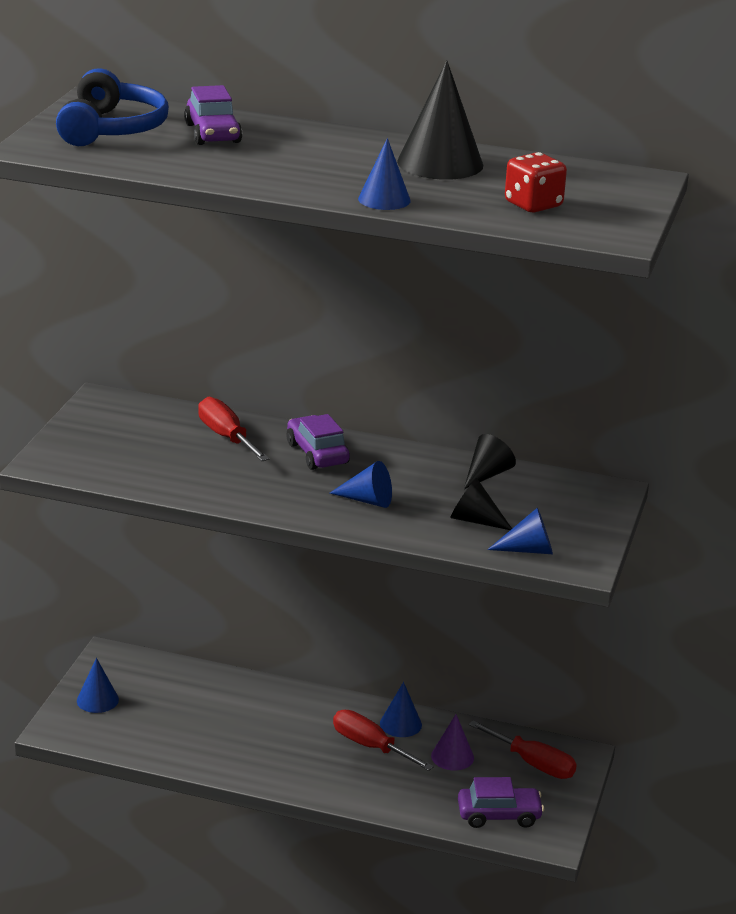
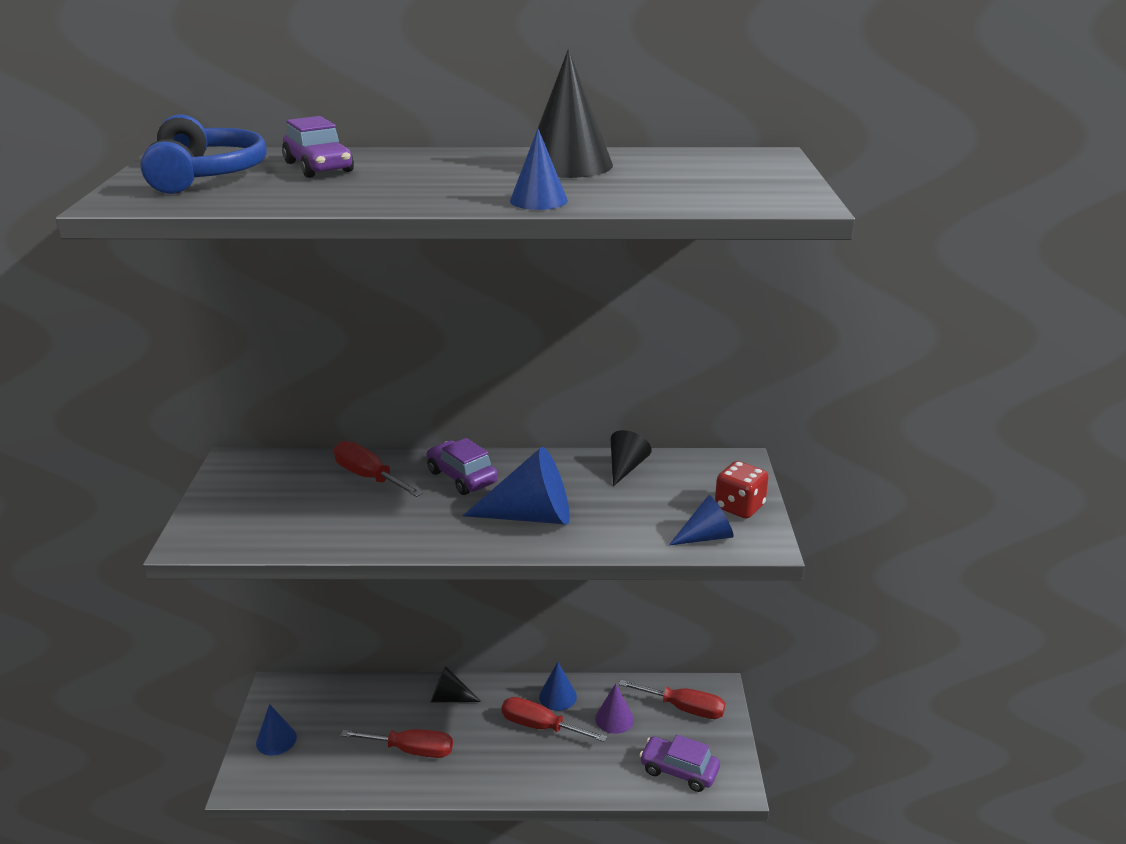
camera: 15 degrees left, 0 degrees up
blue cone [330,461,392,508] -> blue cone [463,447,570,525], size x1.72
black cone [450,478,512,530] -> black cone moved to [431,666,481,703]
purple car [458,777,544,828] -> purple car turned 135 degrees counterclockwise [639,735,720,792]
red dice [505,152,567,212] -> red dice moved to [715,461,769,519]
none -> red screwdriver [341,729,453,758]

